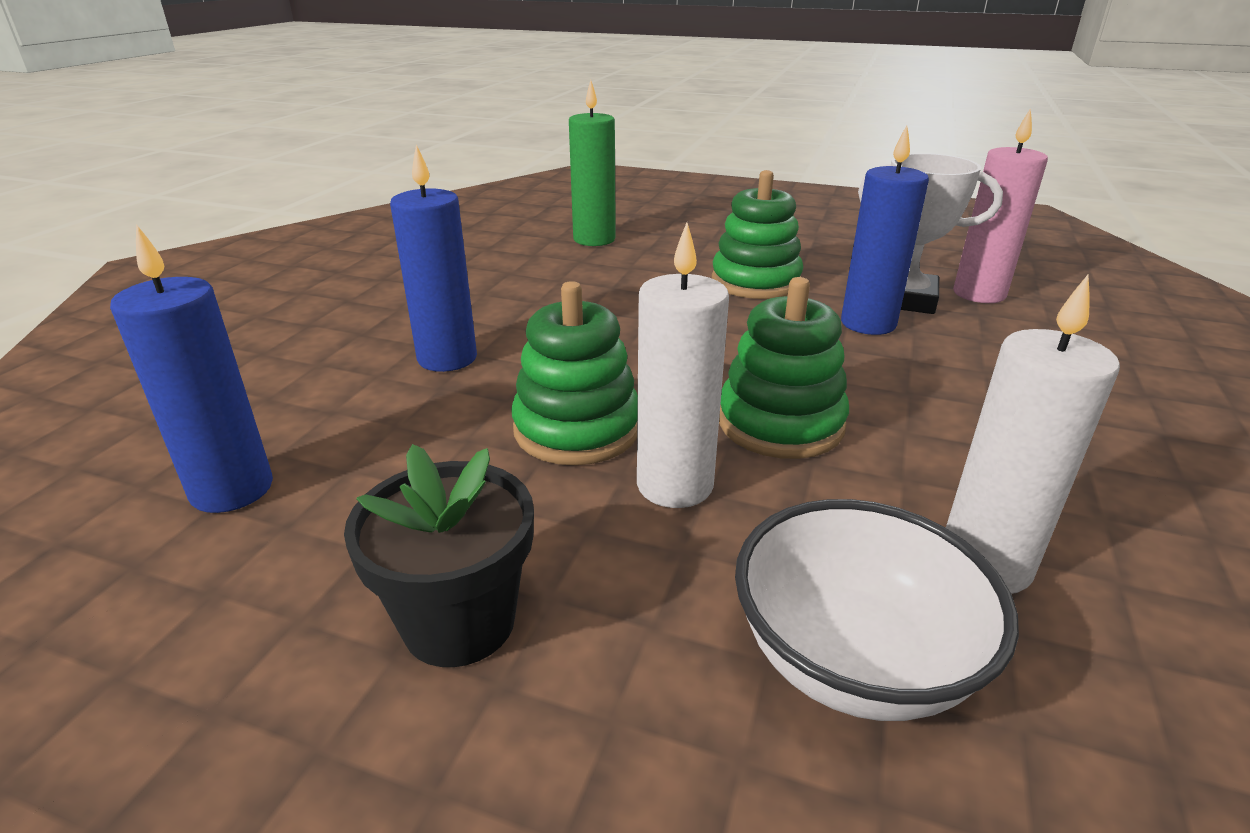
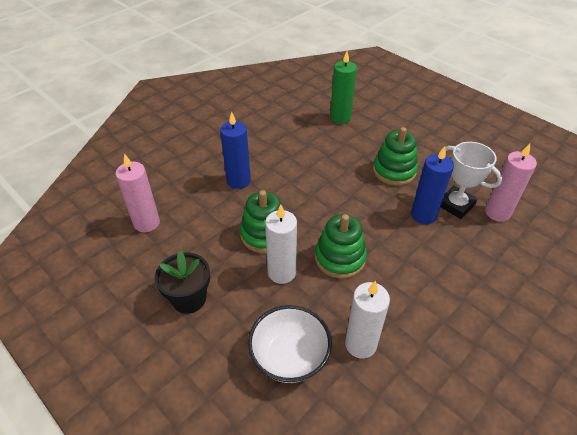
camera: 25 degrees right, 15 degrees up
blue candle [110,224,273,513] -> pink candle [115,154,160,233]

